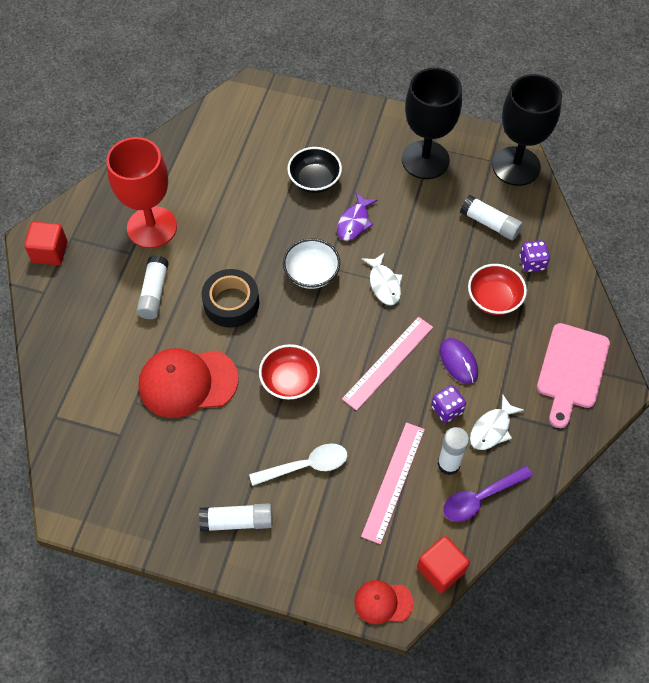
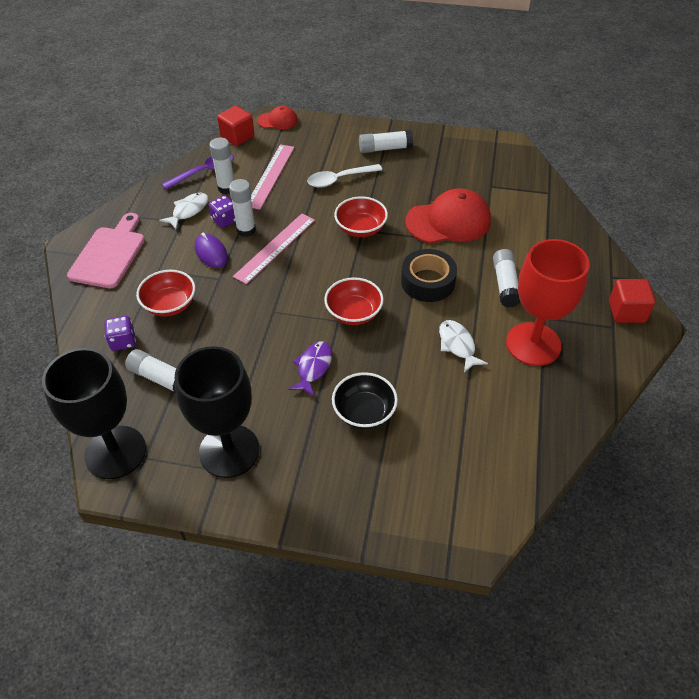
camera: 175 degrees right, 10 degrees down
white bowl [283,239,340,289] -> red bowl [324,277,384,325]
white fish [362,252,402,305] -> white fish moved to [439,320,488,373]
none -> white glue stick [229,179,256,237]

